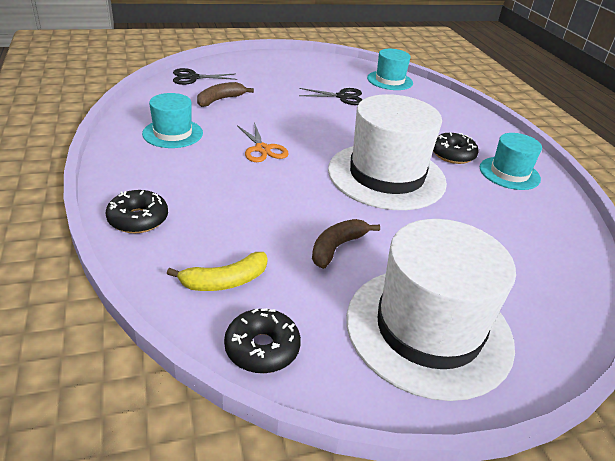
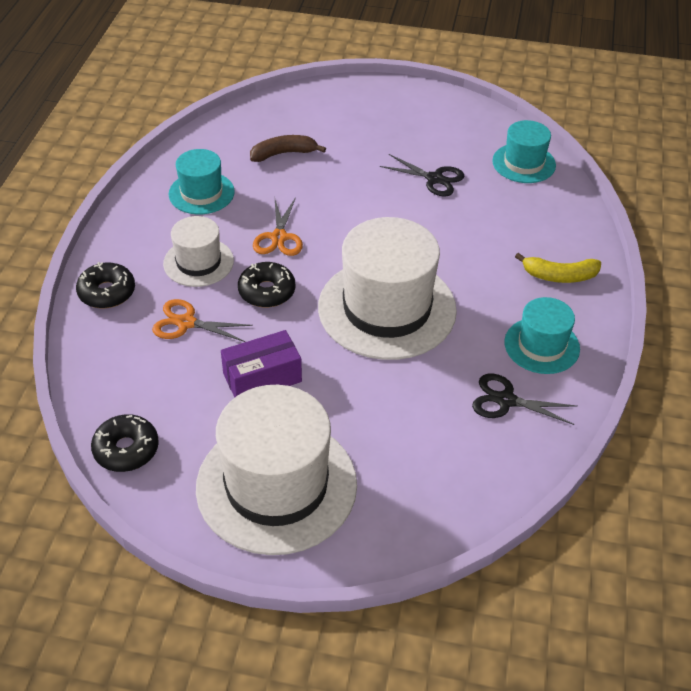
camera: 30 degrees right, 10 degrees up
yellow banana [167,252,268,291] -> yellow banana moved to [515,253,601,283]
black scissors [173,68,237,85] -> black scissors moved to [472,374,578,425]
brown banana [312,219,380,269] -> purple box [221,330,302,398]
black donut [433,132,479,164] -> black donut moved to [238,262,295,308]
none -> orange scissors [152,299,253,342]
none -> white hat [163,216,234,287]

